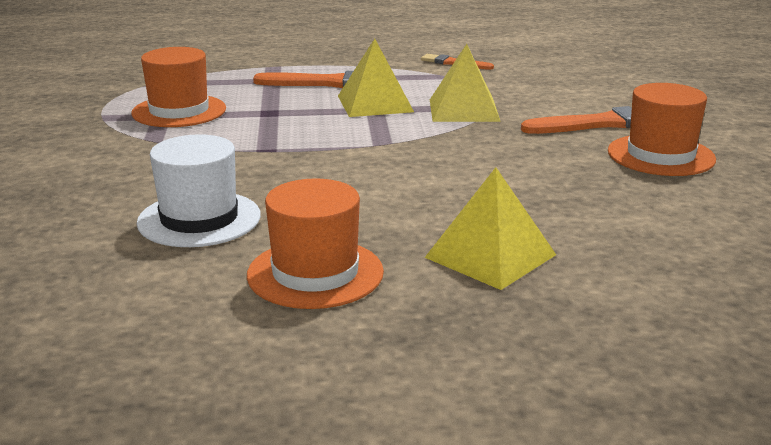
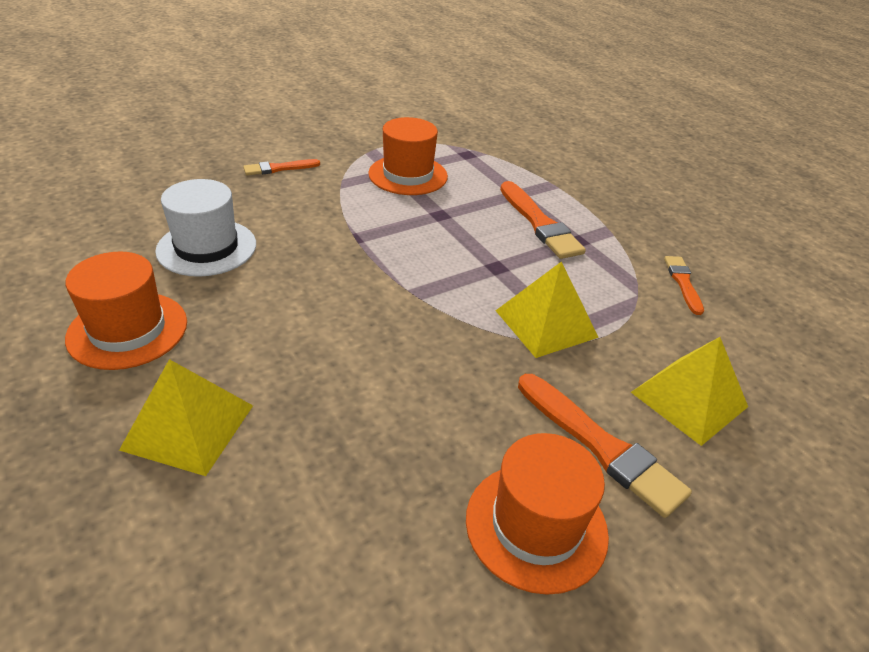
camera: 60 degrees right, 15 degrees up
yellow pyramid [338,39,414,117] -> yellow pyramid moved to [631,337,748,446]
none -> orange brush [243,159,320,175]

